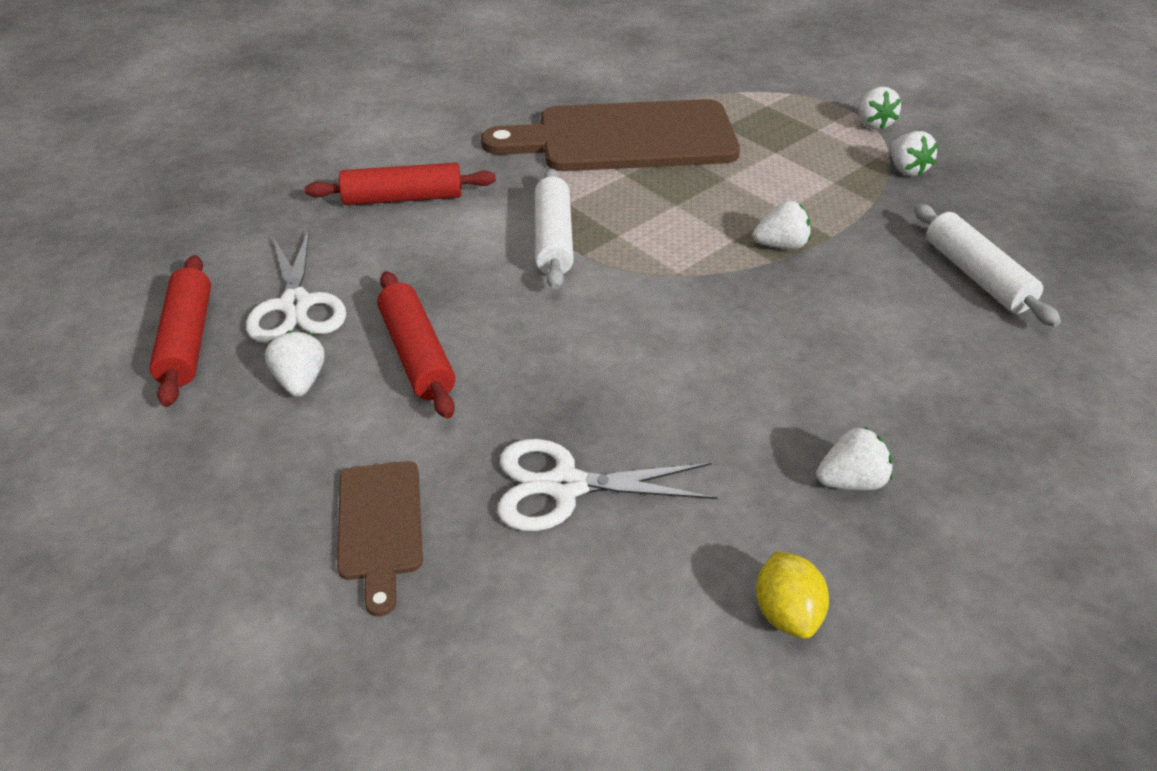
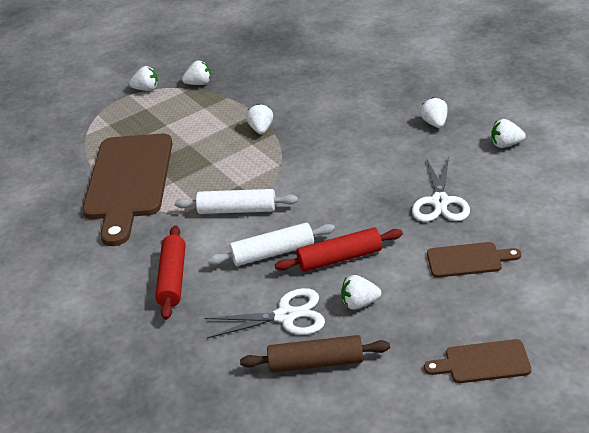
camera: 80 degrees left, 5 degrees down
red rolling pin [149,255,211,407] -> brown rolling pin [240,335,390,373]
yellow lemon [756,551,829,639] -> white strawberry [492,119,526,148]
white rolling pin [914,204,1061,327] -> white rolling pin moved to [208,223,335,266]
none -> brown cutting board [424,339,531,383]

